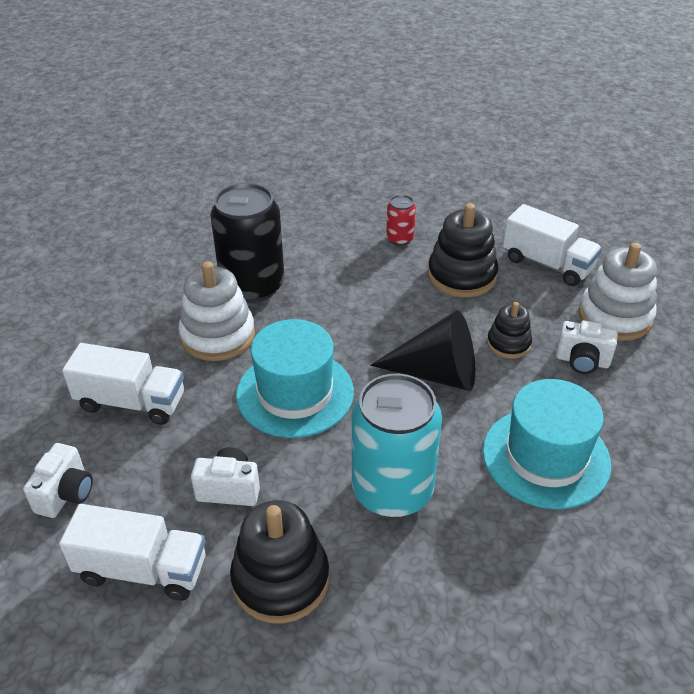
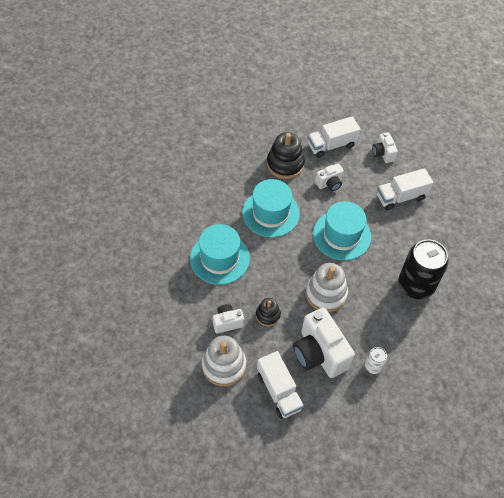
camera: 145 degrees right, 15 degrees up
white stacking toy [178,262,255,361] -> white stacking toy moved to [306,263,348,312]
turquoise can [352,374,442,517] -> turquoise hat [242,179,300,238]
black cone [370,310,475,391] -> none
red can [386,195,416,246] -> white can [365,347,387,374]
black stacking toy [428,203,498,297] -> white camera [293,307,355,378]
white truck [503,204,602,286] -> white truck turned 120 degrees counterclockwise [257,351,304,419]

